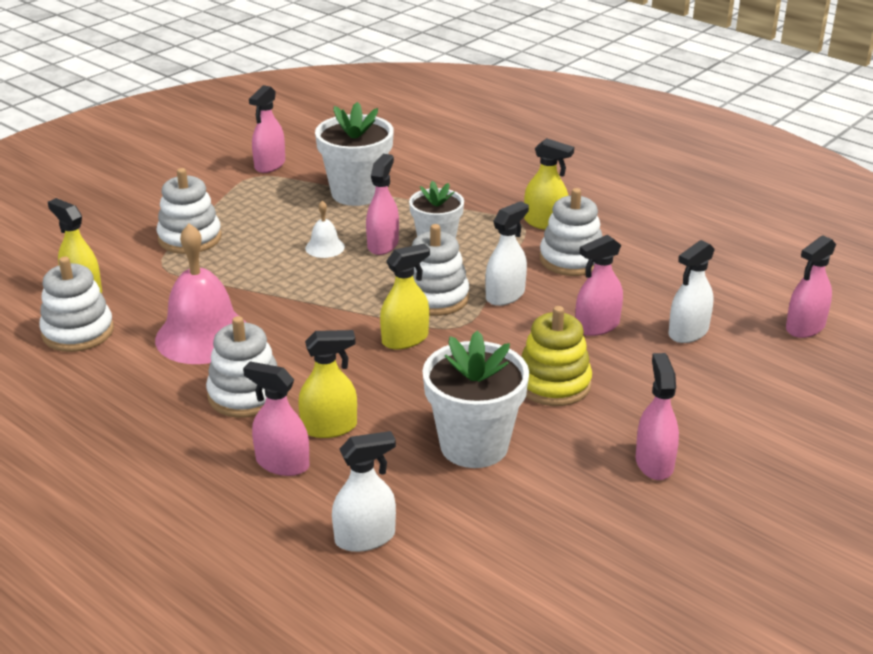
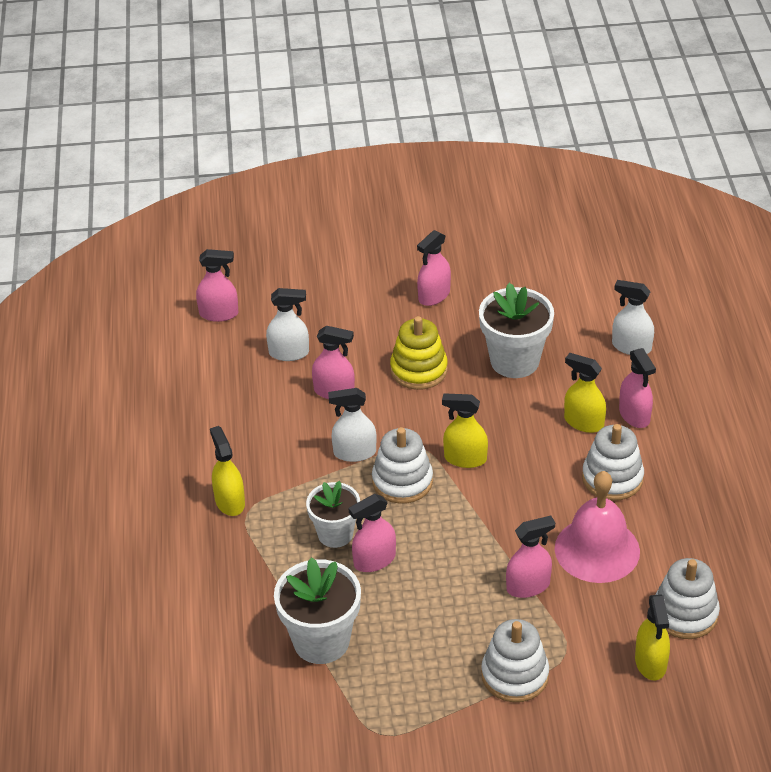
camera: 135 degrees left, 10 degrees up
pink spray bottle [249,85,285,173] -> pink spray bottle moved to [506,516,555,598]
white bell [305,200,345,258] -> none
white stacking toy [539,188,603,276] -> none

